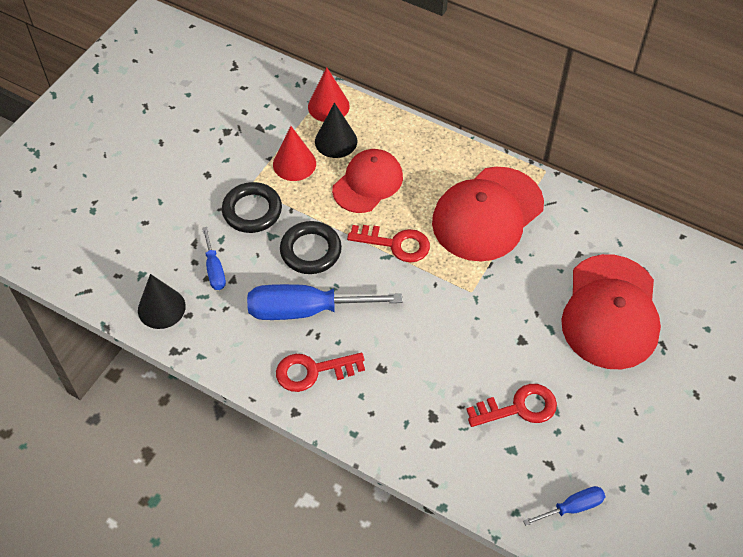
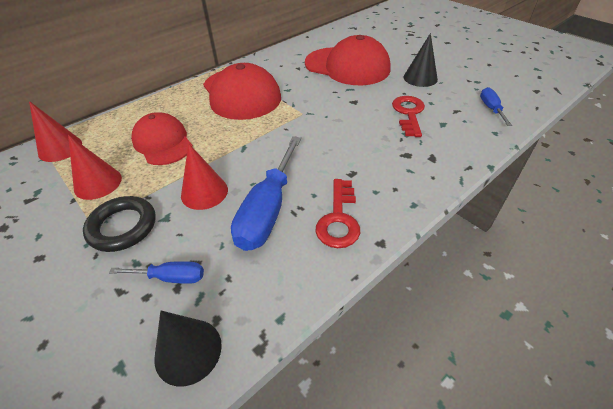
camera: 70 degrees left, 10 degrees down
black ring [280,221,342,274] -> red cone [181,143,228,210]
black cone [315,103,358,158] -> black cone moved to [403,33,438,87]
red key [347,225,430,263] -> none

